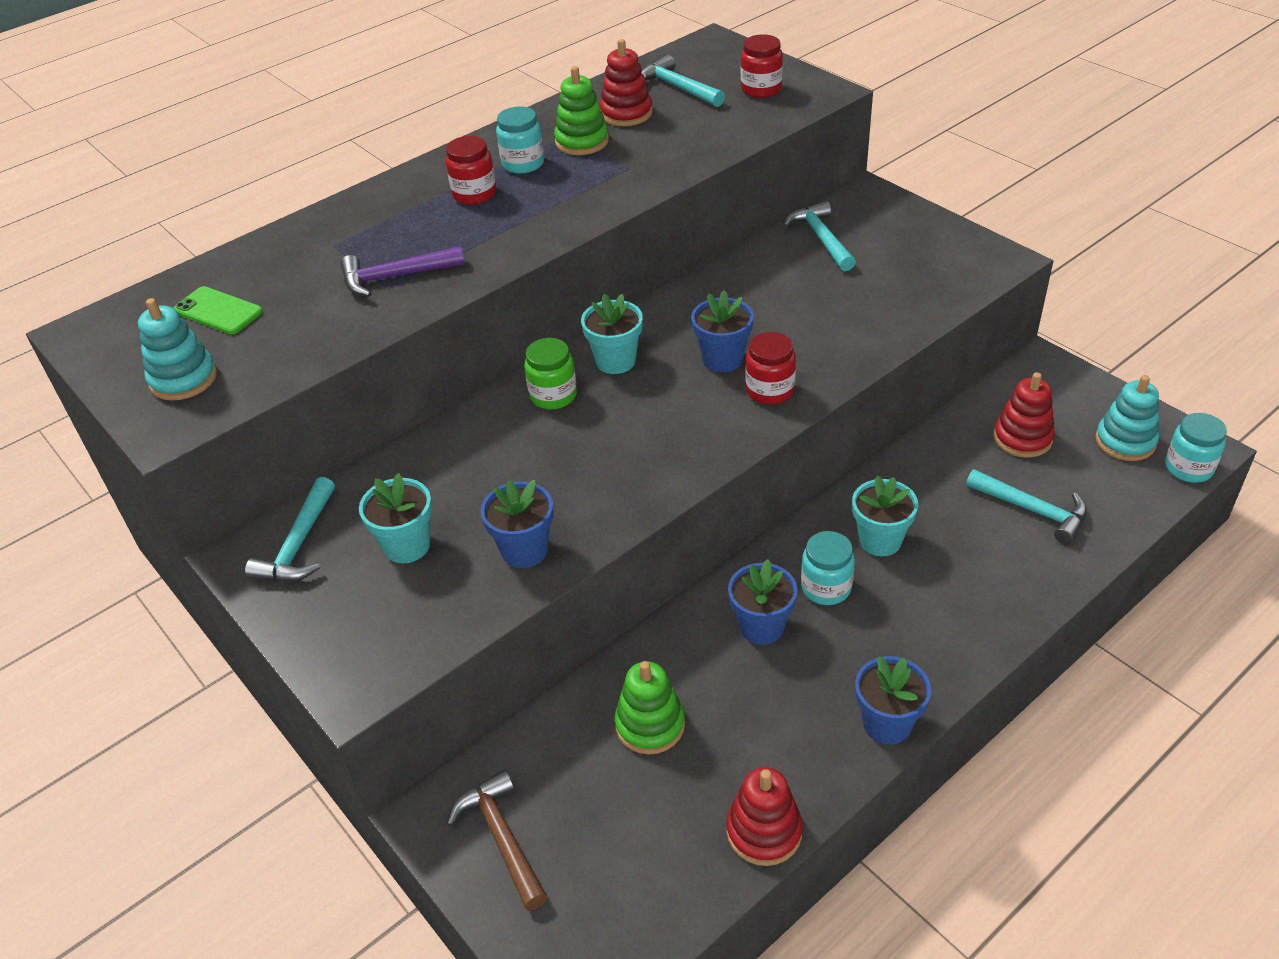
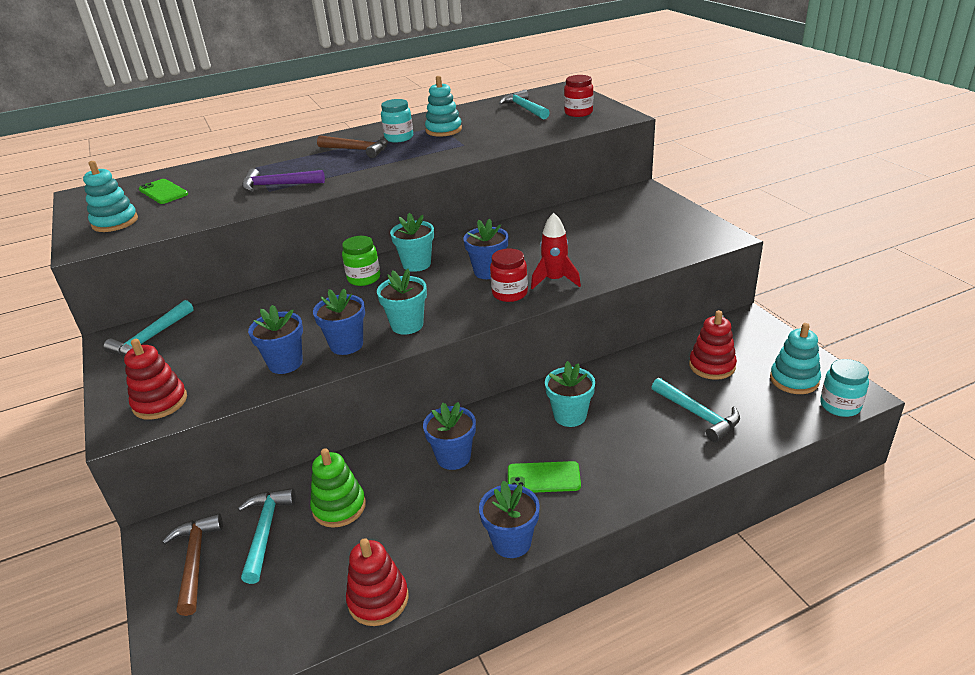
camera: 15 degrees right, 10 degrees down
turquoise flower pot [359,473,432,563] -> turquoise flower pot moved to [377,269,427,335]
red jar [446,136,496,205] -> brown hammer [317,135,388,158]
green stacking toy [554,66,609,155] -> turquoise stacking toy [425,76,462,137]
red stacking toy [600,39,653,126] -> red stacking toy moved to [124,339,187,420]
turquoise hammer [783,201,856,271] -> turquoise hammer moved to [238,488,296,584]
turquoise jar [801,531,855,605] -> none
none -> blue flower pot [313,289,365,355]
none -> green phone [508,461,581,493]
none -> red rocket [531,213,581,289]

